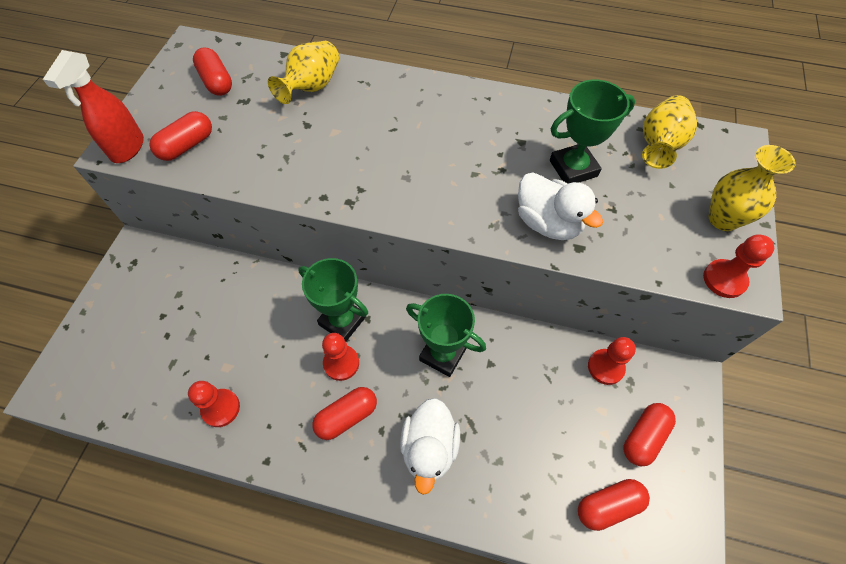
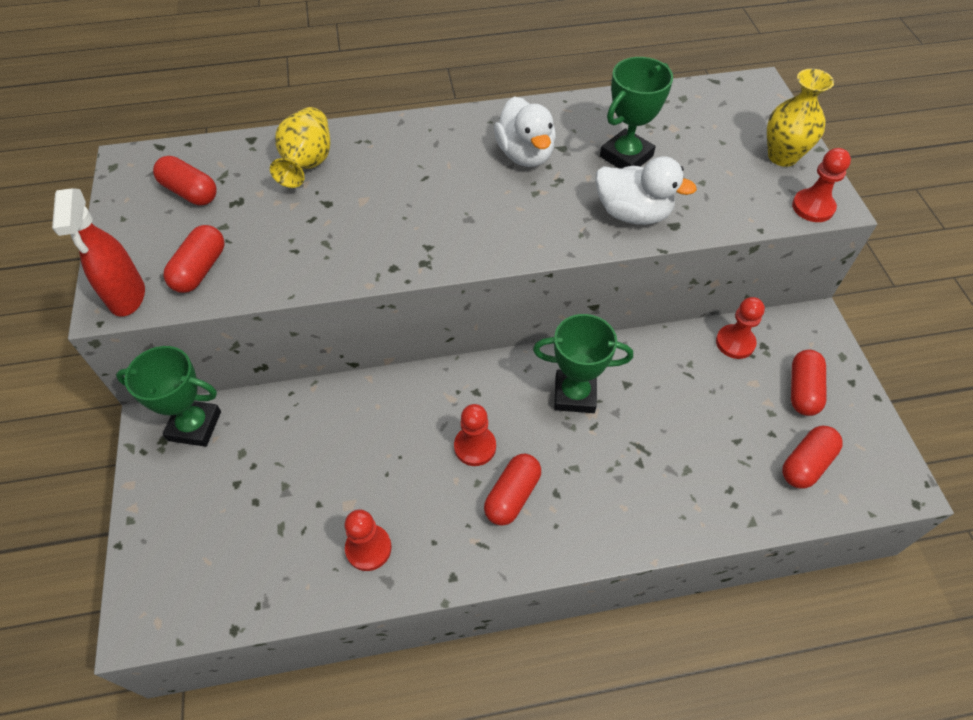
camera: 25 degrees left, 5 degrees down
green trophy [298,258,368,341] -> green trophy moved to [116,346,221,447]
white duck [400,398,460,495] -> white duck moved to [494,96,556,167]
yellow vase [642,95,697,169] -> none

